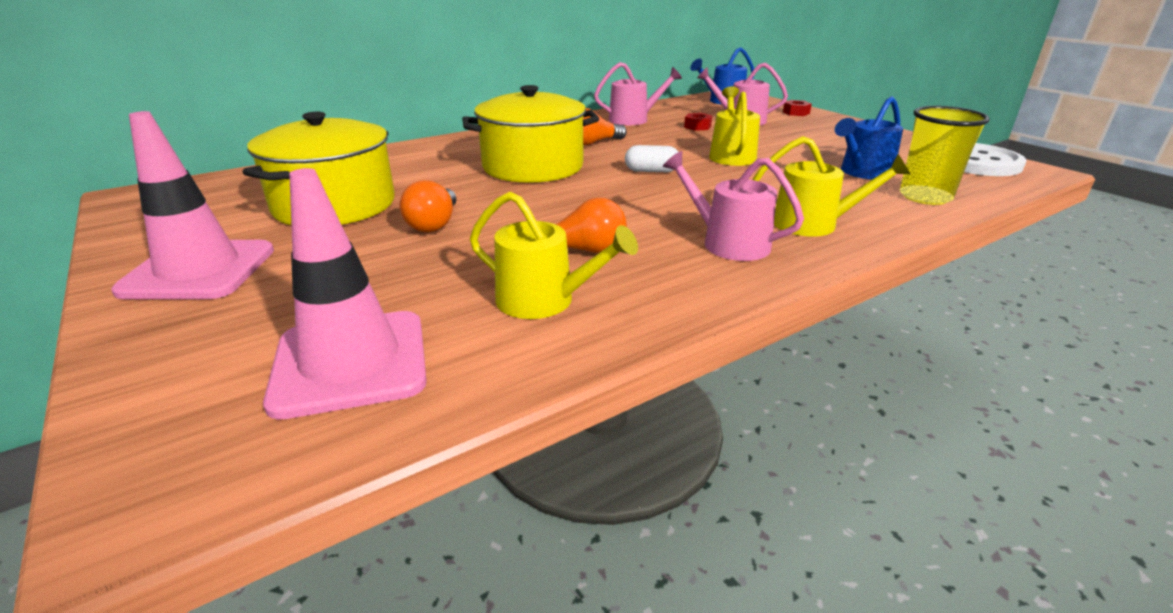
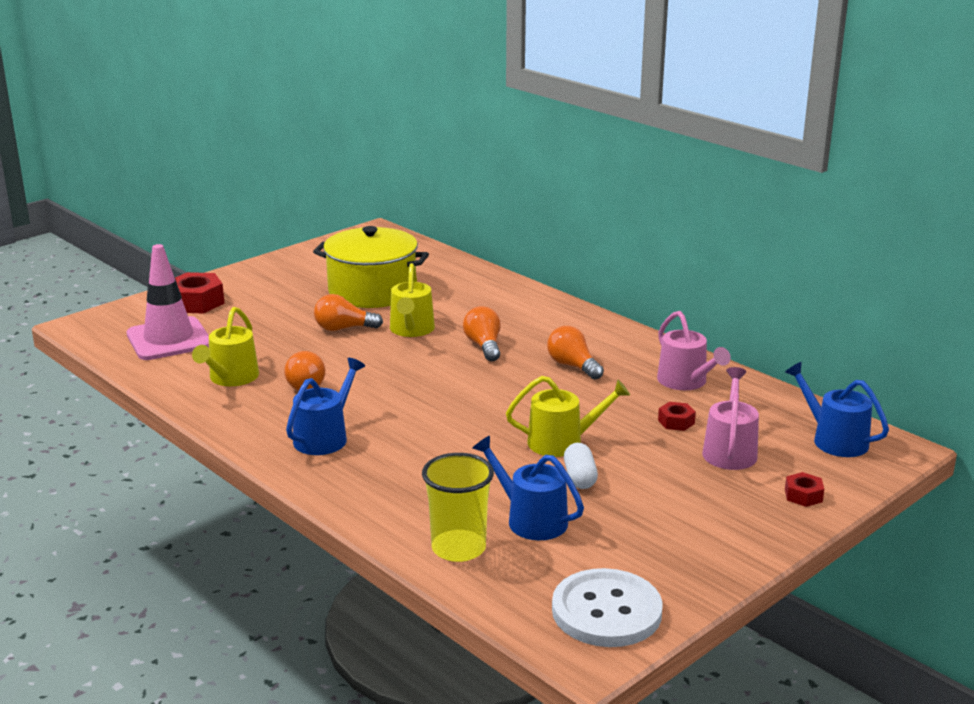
camera: 80 degrees right, 5 degrees down
pink traffic cone [112,111,274,299] -> none
yellow pot [462,85,599,183] -> orange light bulb [463,306,501,361]
white capsule [625,145,678,172] -> white capsule moved to [564,443,598,489]
pink watering can [663,151,804,261] -> blue watering can [286,358,365,455]
yellow watering can [752,136,910,237] -> yellow watering can moved to [390,263,435,337]
none -> red nut [175,272,225,314]

